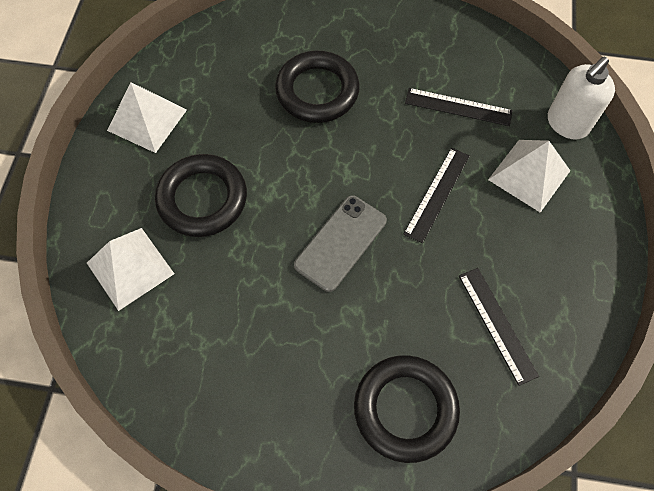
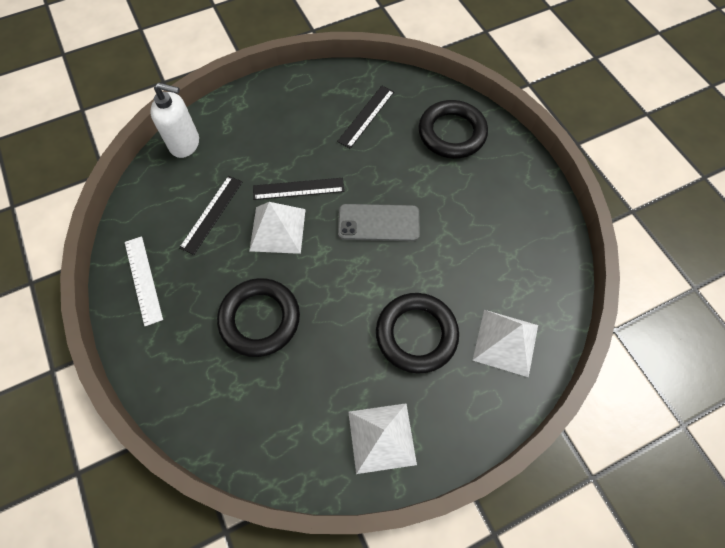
camera: 125 degrees left, 0 degrees up
black ruler [405,88,513,126] -> black ruler turned 45 degrees clockwise [179,176,243,255]
white pyramid [488,140,570,213] -> white pyramid moved to [249,202,306,254]
none -> white ruler [125,236,163,326]

